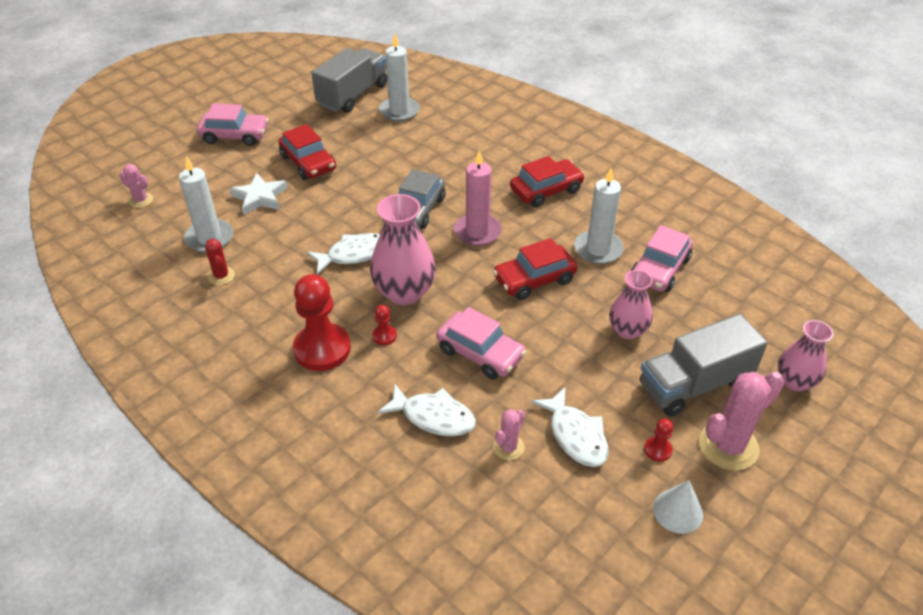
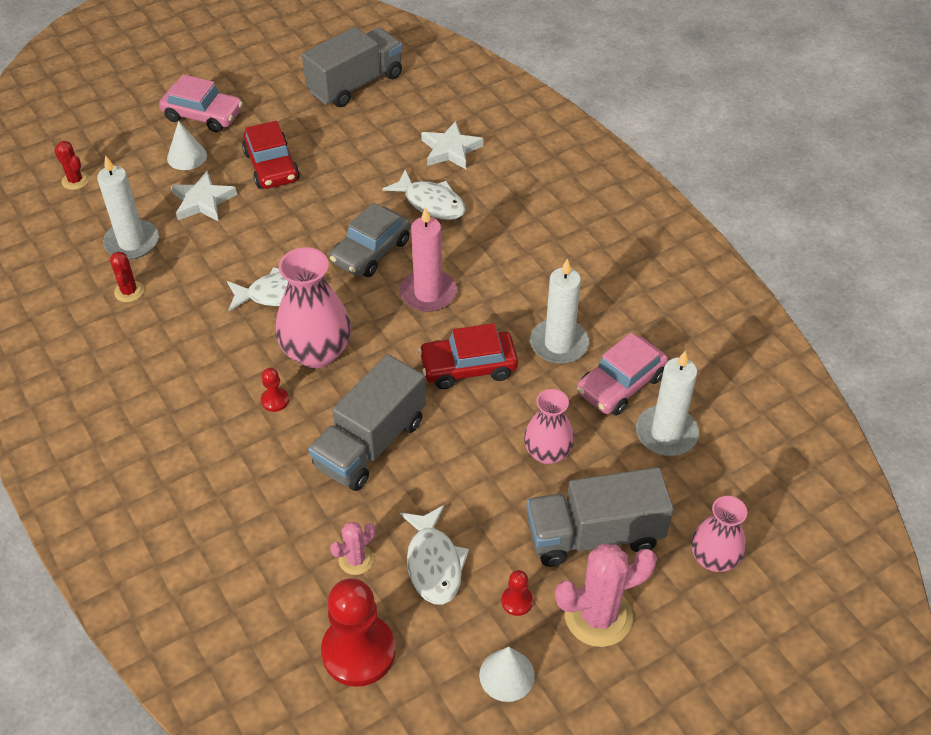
camera: 15 degrees right, 5 degrees up
pink cactus [119,164,153,208] -> red cactus [54,141,89,190]
red pawn [293,274,351,371] -> red pawn moved to [321,578,396,687]
white fish [377,383,476,436] -> white fish moved to [382,170,466,220]
white candle [379,34,420,121] -> white candle moved to [636,351,699,456]
pink car [436,307,526,379] -> grey truck [308,354,426,491]
red car [510,156,585,207] -> none
none -> white cone [167,121,207,170]
none -> white star [421,121,483,169]

